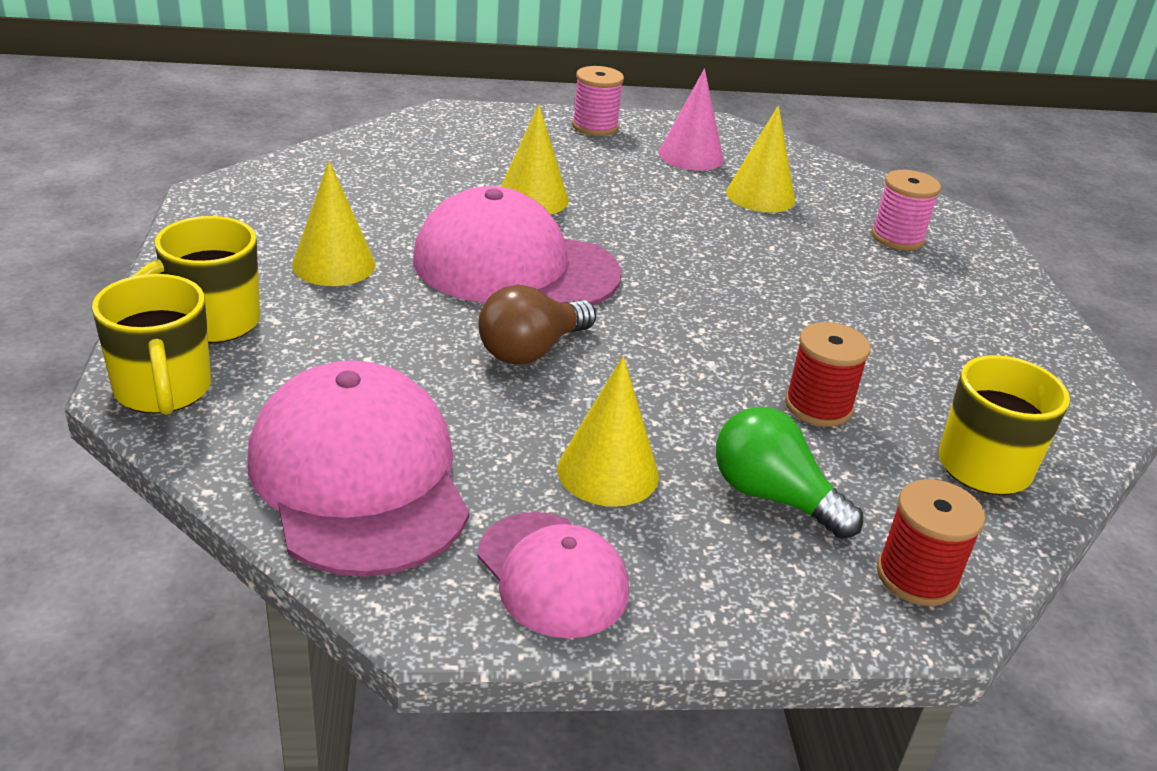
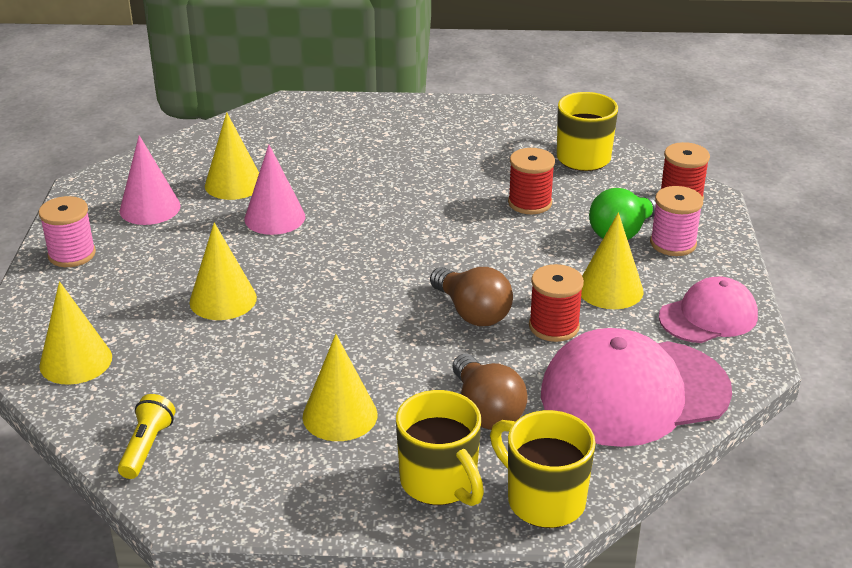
camera: 80 degrees left, 0 degrees up
yellow mug [92,274,211,415] -> yellow mug turned 120 degrees counterclockwise [490,410,596,528]
pink cap [413,186,622,305] -> none
pink spool [871,170,941,250] -> pink spool moved to [650,186,703,256]
none -> yellow cone [39,281,112,385]
none -> yellow flashlight [118,394,176,479]
none -> pink cone [245,145,305,235]
none -> brown light bulb [452,354,528,430]
none -> red spool [529,264,584,342]

